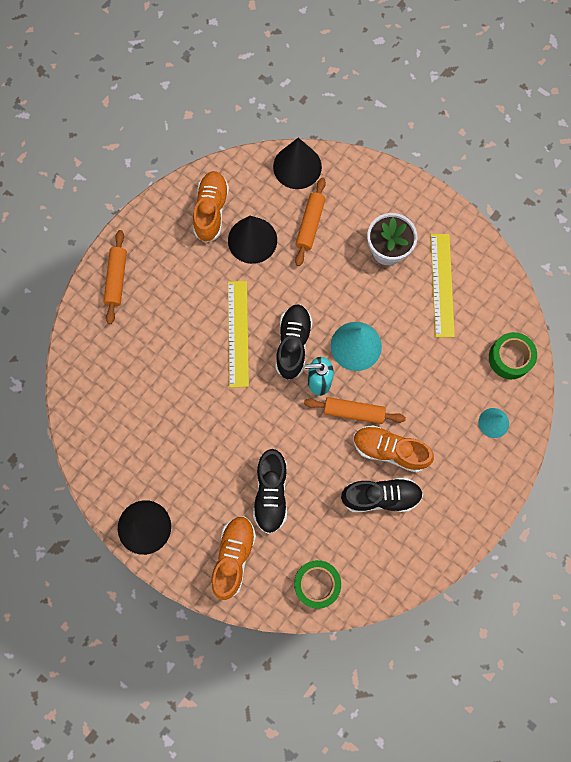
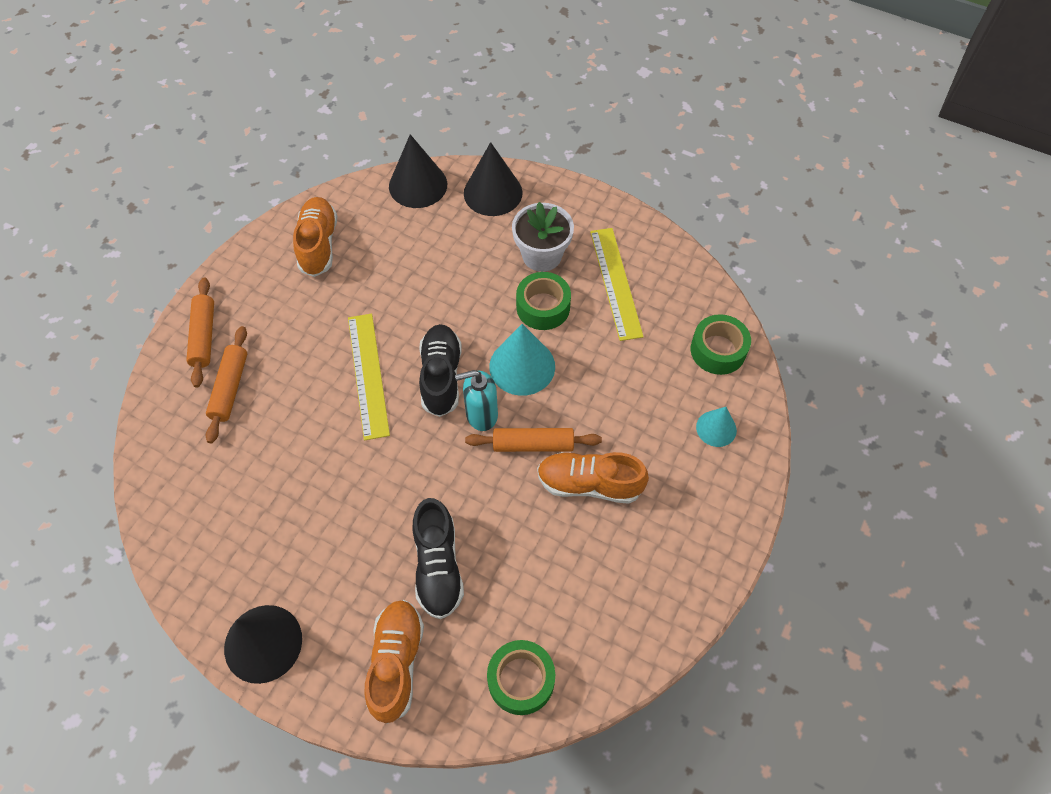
camera: 10 degrees left, 15 degrees down
black cone [228,216,277,264] -> black cone moved to [464,142,523,216]
orange rolling pin [295,177,326,266] -> orange rolling pin moved to [206,326,247,443]
black shoe [341,478,423,512] -> none
none -> green tape [516,272,571,330]

